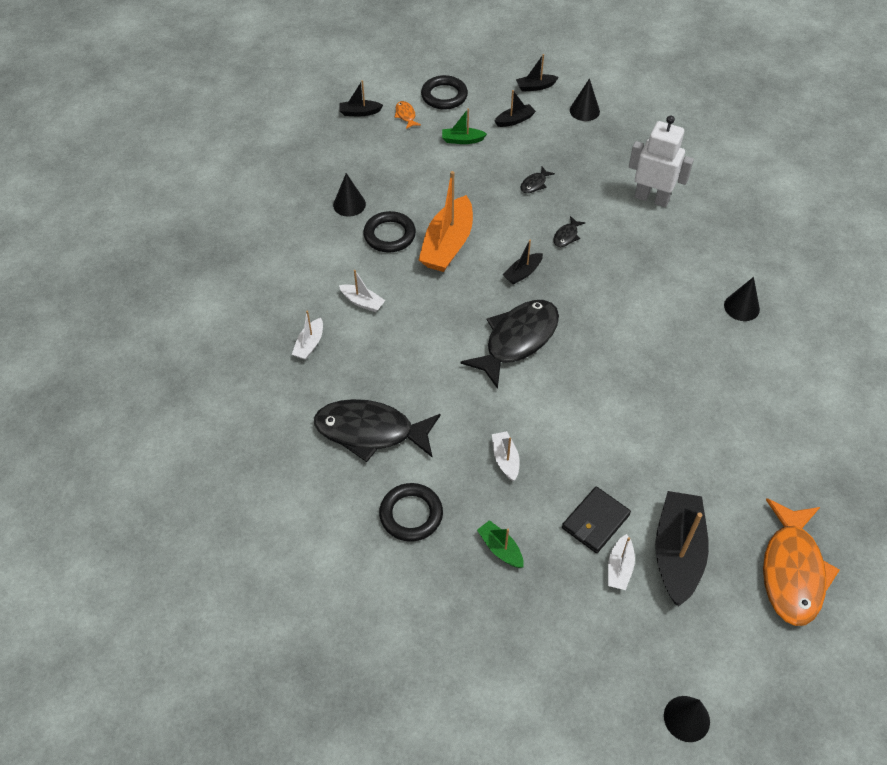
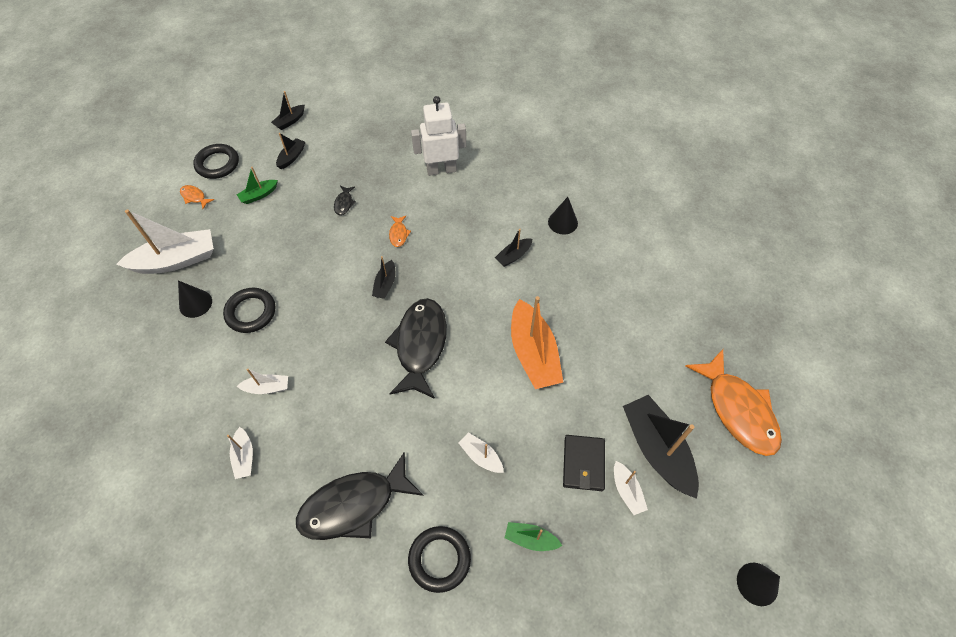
camera: 35 degrees left, 5 degrees up
black boat [339,80,383,116] -> black boat moved to [495,229,532,267]
orange boat [419,171,473,272] -> orange boat moved to [511,296,563,389]
black fish [553,216,585,247] -> orange fish [389,216,411,247]
black cone [570,78,600,121] -> none
none -> white boat [116,209,214,274]

